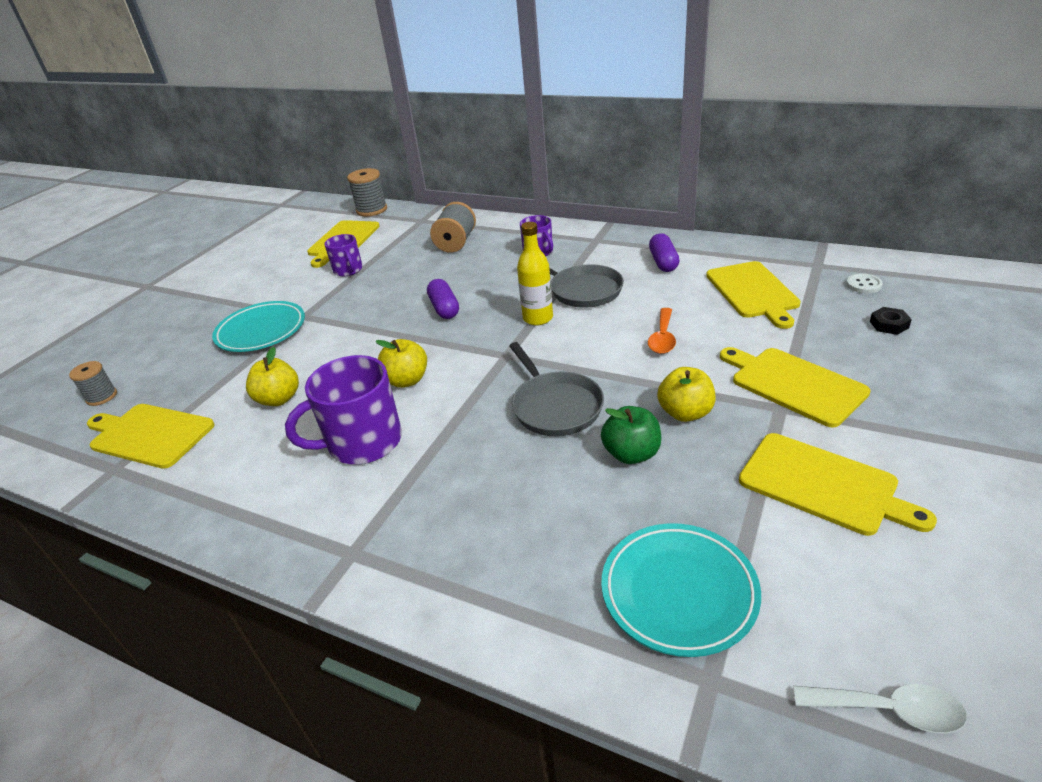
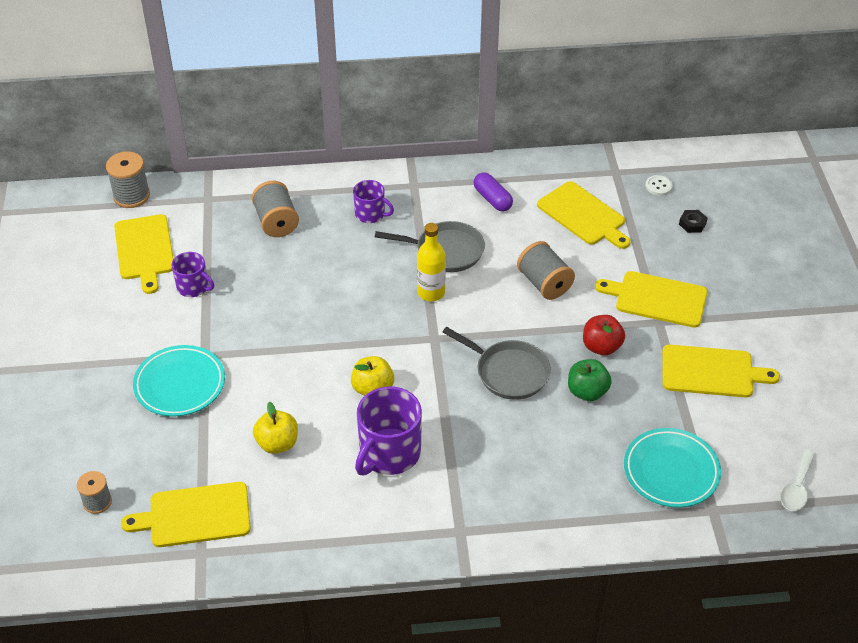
camera: 35 degrees left, 10 degrees up
purple capsule [427,279,459,319] -> none
orange spoon [648,308,676,354] -> grey spool [517,241,575,300]
yellow apple [657,367,716,422] -> red apple [583,315,625,356]
white spoon [793,684,967,734] -> white spoon turned 135 degrees clockwise [780,449,815,511]

